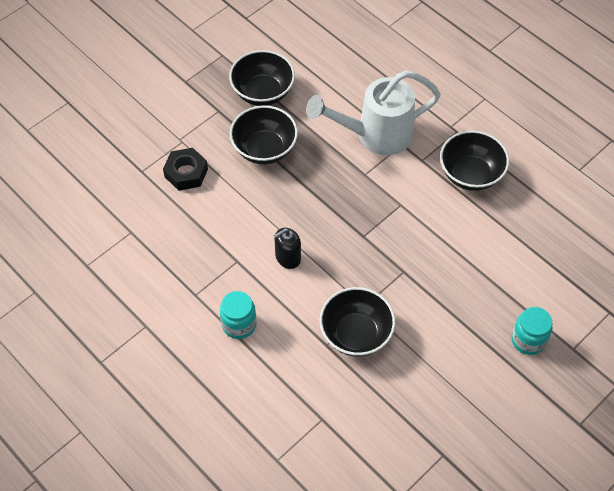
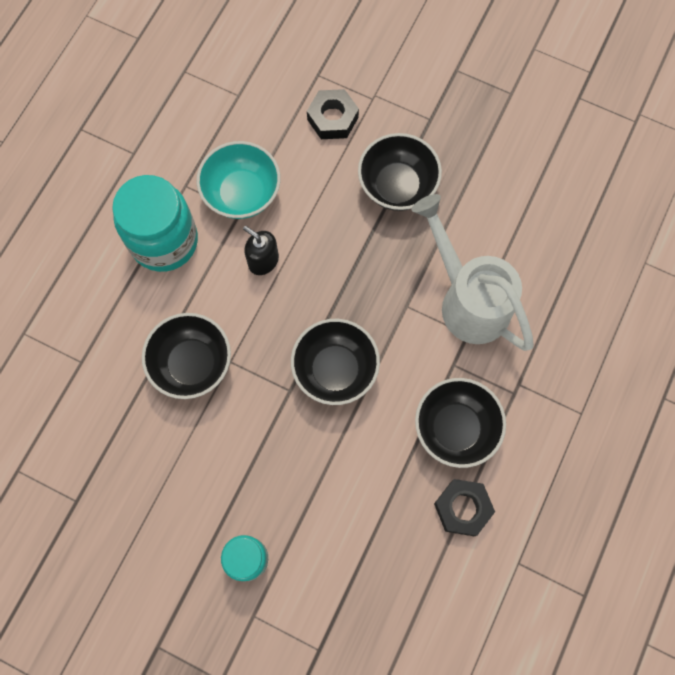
camera: 70 degrees right, 15 degrees up
turquoise jar [220,291,256,339] -> turquoise jar [112,175,198,272], size x1.79
black bowl [229,50,295,106] -> black bowl moved to [291,319,380,405]
none -> turquoise bowl [197,141,280,219]
none -> black nut [434,479,495,536]

